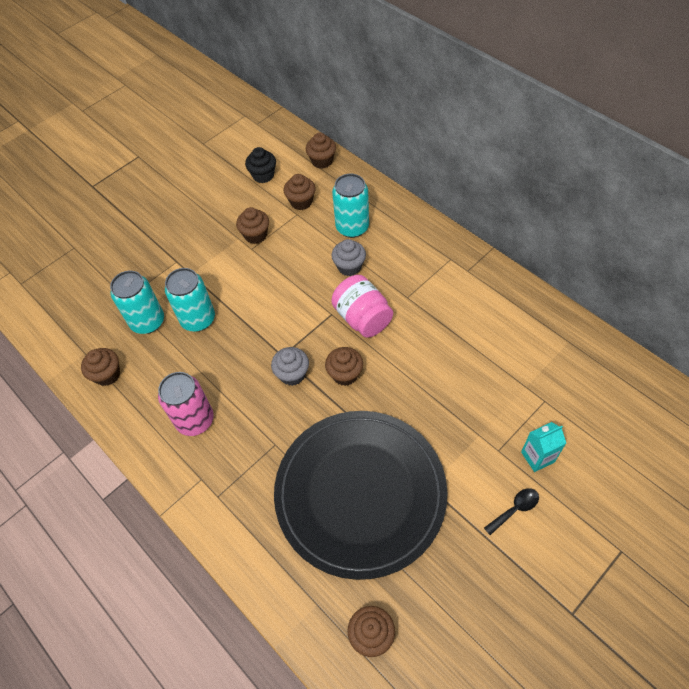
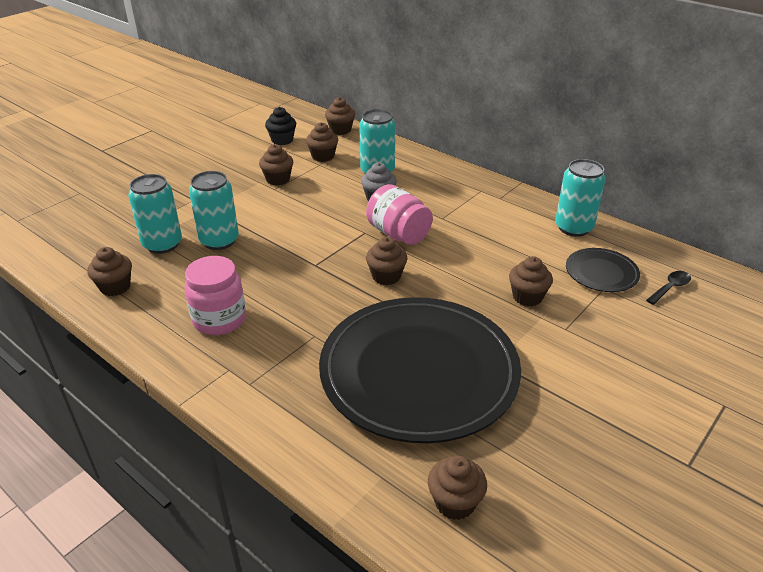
camera: 10 degrees left, 20 degrees down
pink can [158,372,214,436] -> pink jar [185,256,246,335]
grey cupcake [271,347,309,386] -> none
black spoon [484,488,539,535] -> black spoon moved to [646,271,691,305]
turquoise carton [521,422,566,472] -> none
none -> brown cupcake [509,256,553,306]
none -> turquoise can [555,159,606,237]
none -> black plate [566,248,640,292]

